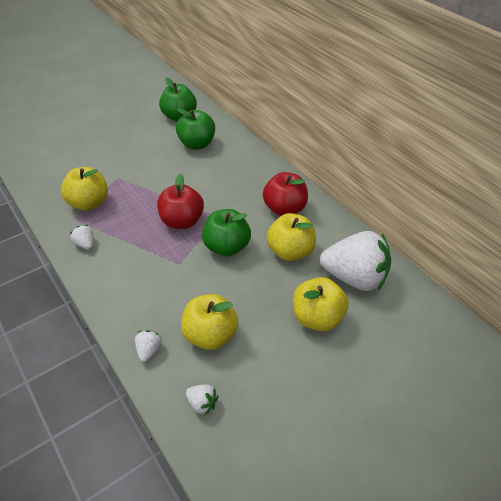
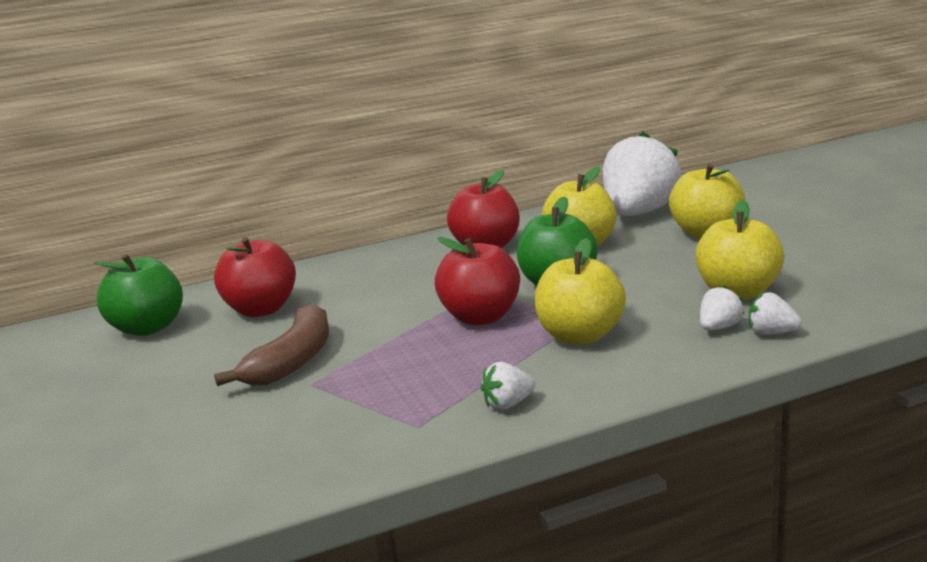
camera: 75 degrees left, 25 degrees down
yellow apple [61,167,108,211] -> yellow apple moved to [535,238,626,345]
green apple [176,108,215,149] -> red apple [214,237,296,317]
white strawberry [186,384,218,415] -> white strawberry moved to [700,285,744,330]
none -> brown banana [214,303,329,386]

